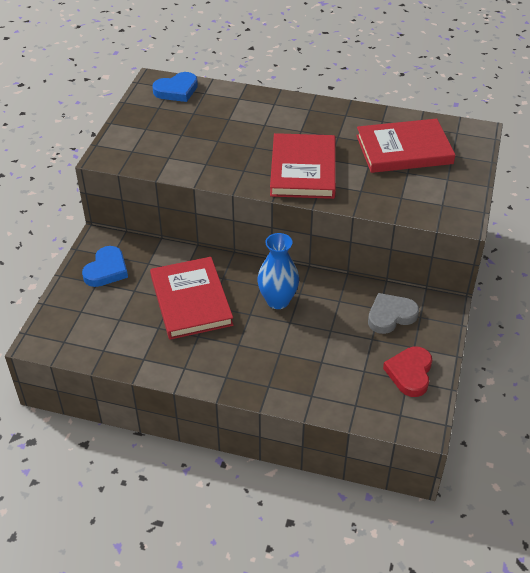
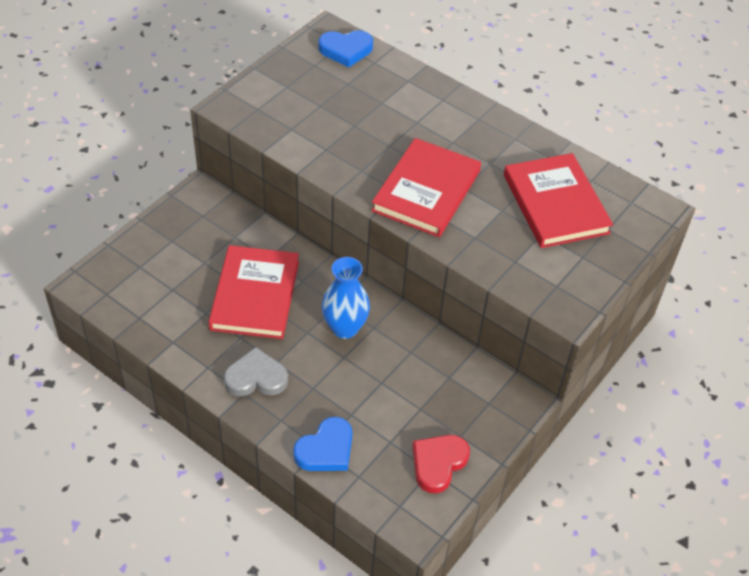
camera: 20 degrees right, 5 degrees up
blue heart [82,246,128,287] -> blue heart moved to [293,417,352,471]
red book [356,119,456,173] -> red book turned 60 degrees clockwise [504,153,613,248]
grey heart [368,293,419,334] -> grey heart moved to [224,347,288,397]

